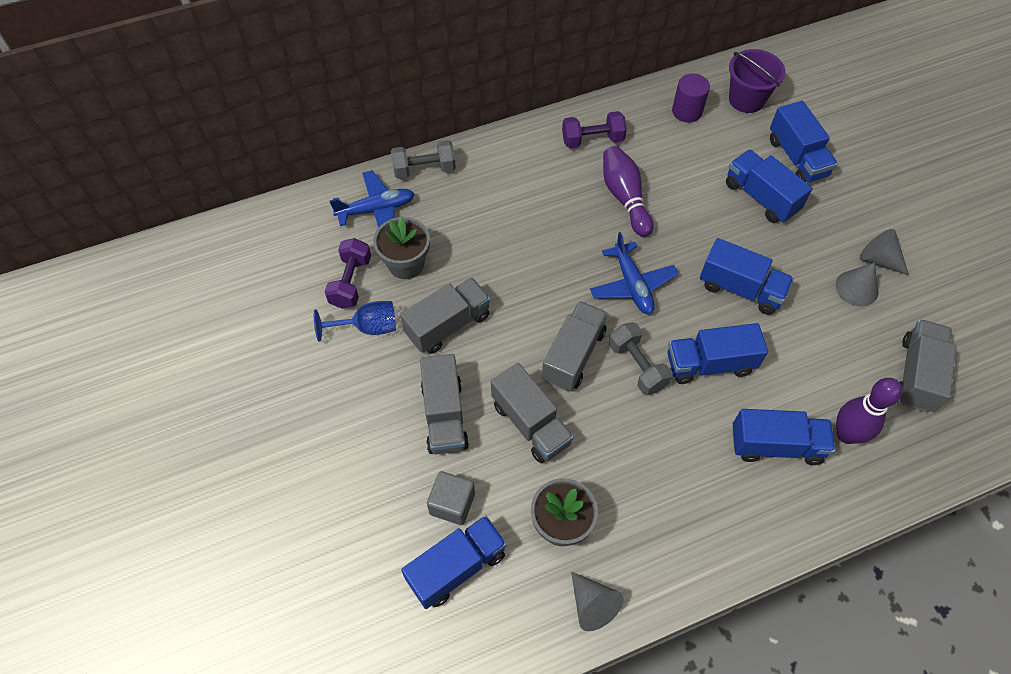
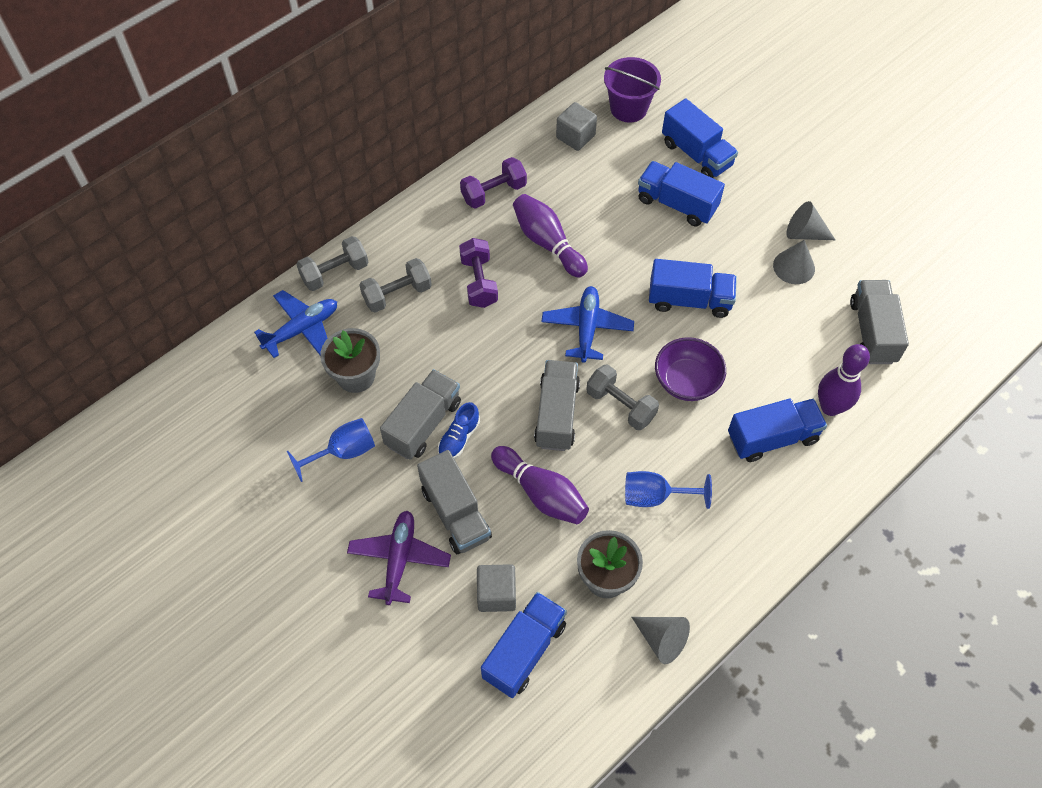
camera: 20 degrees left, 0 degrees up
purple dumbbell [325,238,371,309] -> purple dumbbell moved to [459,238,498,308]
grey truck [491,363,574,463] -> purple bowling pin [491,446,589,524]
blue plane [590,232,678,314] -> blue plane turned 135 degrees counterclockwise [541,286,634,363]
blue truck [667,323,768,384] -> purple bowl [655,337,726,401]
purple cylinder [672,74,710,122] -> grey cube [556,102,597,151]
none -> purple plane [347,511,451,605]
none -> grey dumbbell [360,258,432,313]
none -> blue shoe [438,402,480,459]
none -> blue goblet [625,471,712,509]

